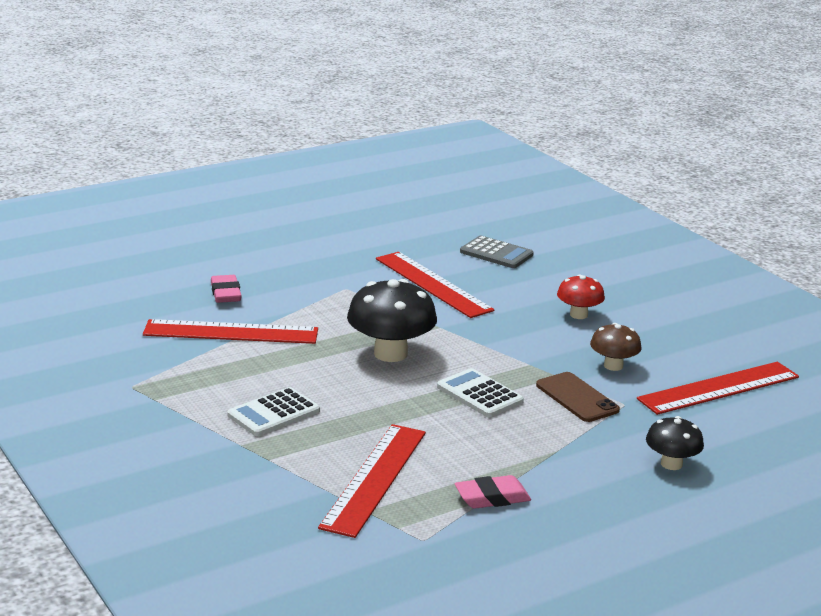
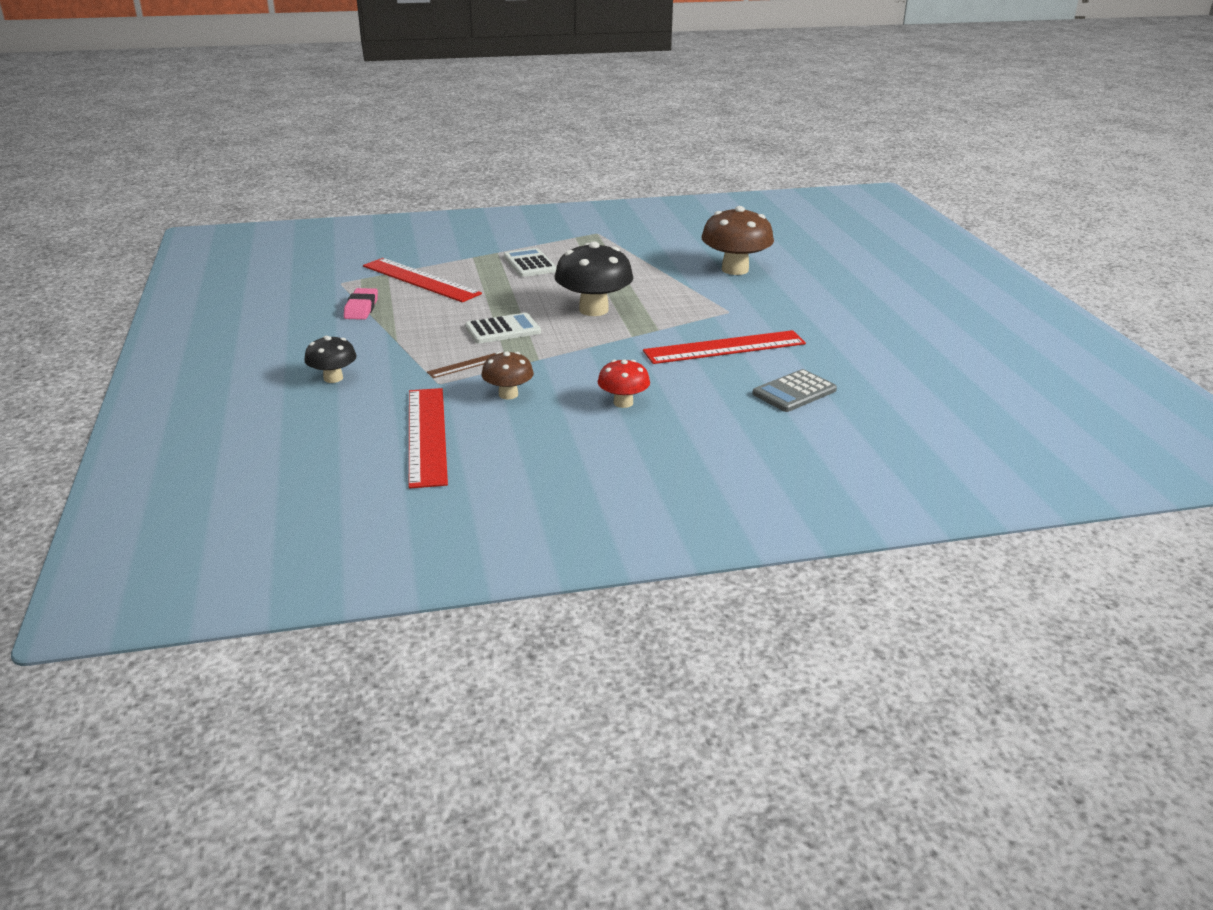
camera: 110 degrees right, 5 degrees up
red ruler [143,319,318,344] -> none
pink eraser [211,275,242,303] -> brown mushroom [701,206,774,275]
brown phone [536,372,620,422] -> brown ruler [427,353,495,378]

